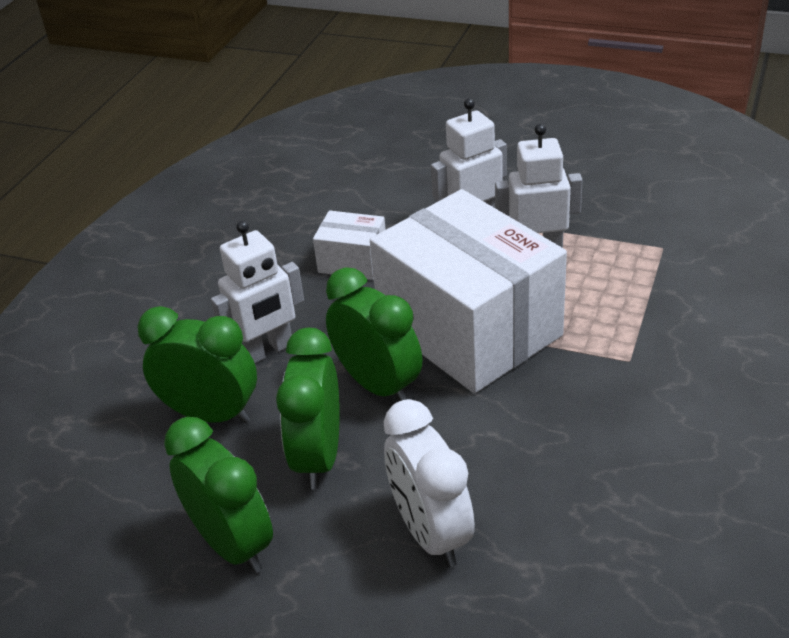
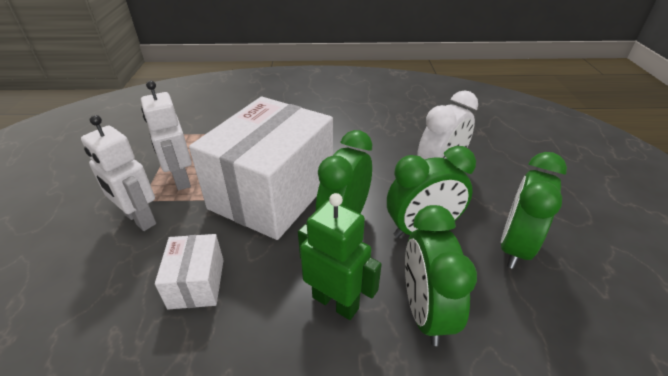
camera: 115 degrees left, 0 degrees up
white robot [211,221,304,363] -> green robot [298,193,382,320]

